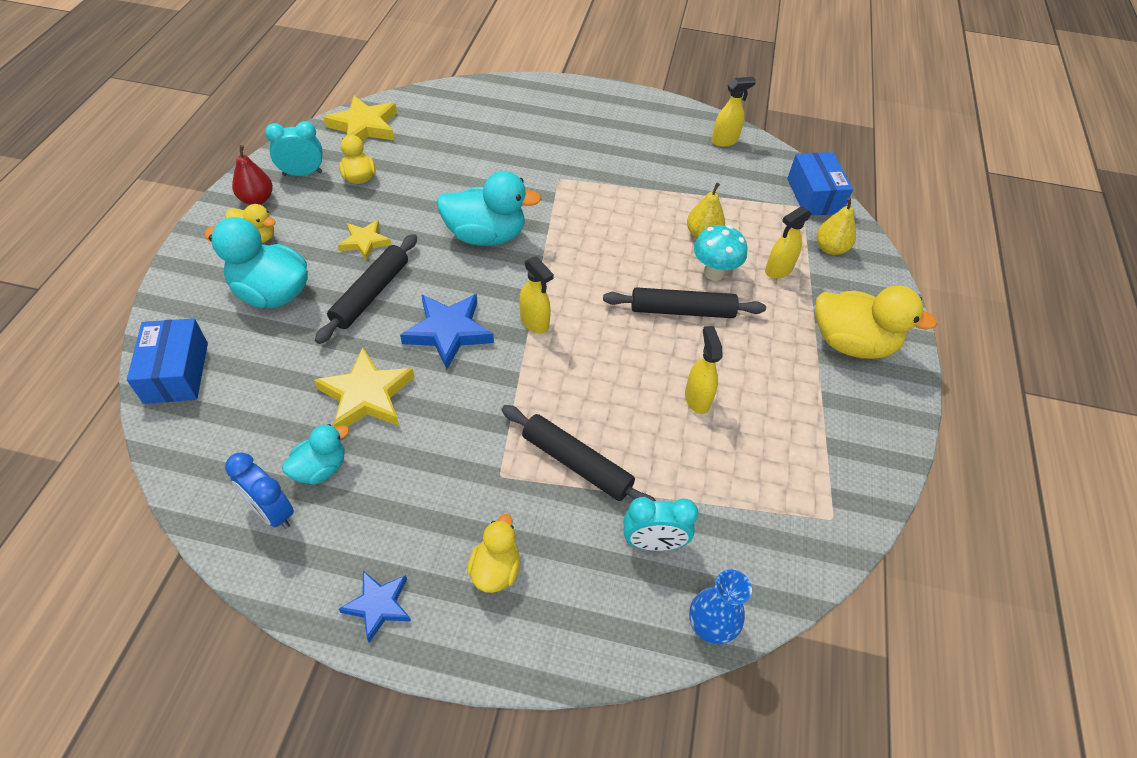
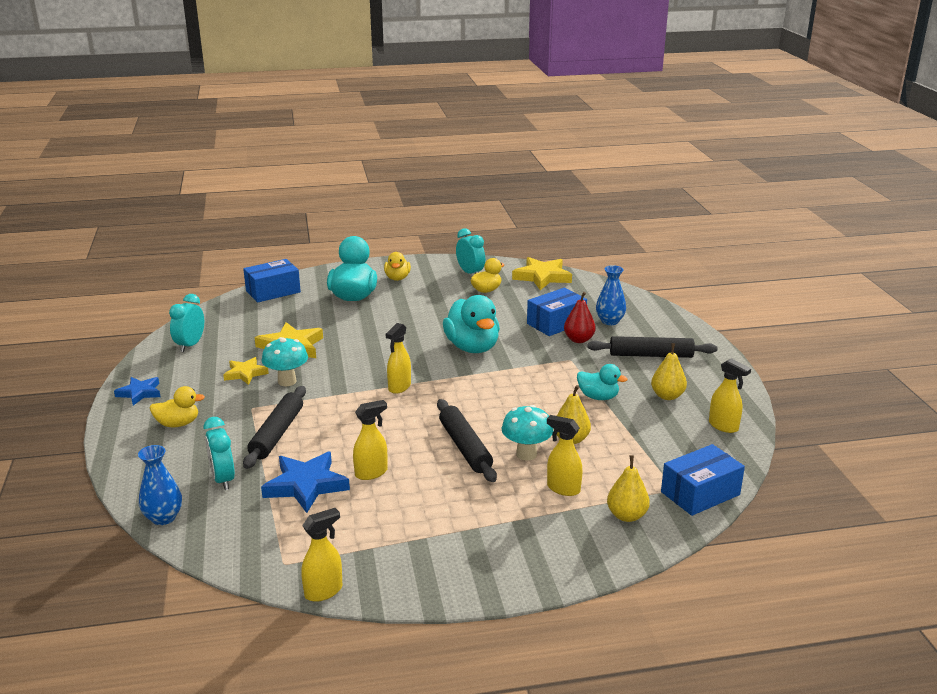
camera: 70 degrees right, 25 degrees down
blue clock [225,452,294,529] -> turquoise clock [169,294,204,352]
red pear [232,145,273,205] -> red pear moved to [564,292,596,343]
turquoise duck [282,424,349,485] -> turquoise duck moved to [577,364,628,400]
black rolling pin [315,234,417,344] -> black rolling pin moved to [587,336,717,358]
yellow star [338,220,391,261] -> yellow star moved to [223,357,269,385]
blue star [400,294,494,369] -> blue star moved to [261,452,350,513]
yellow duck [815,286,937,359] -> none
none -> turquoise mushroom [262,337,308,386]
none -> yellow spray bottle [301,508,342,602]
none -> blue box [527,288,587,336]
none -> blue vase [596,265,626,325]
none -> yellow pear [651,343,687,400]

